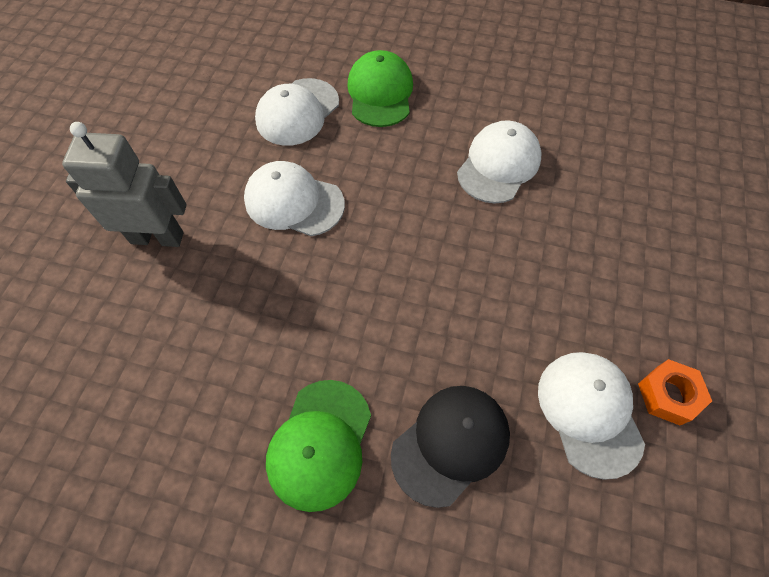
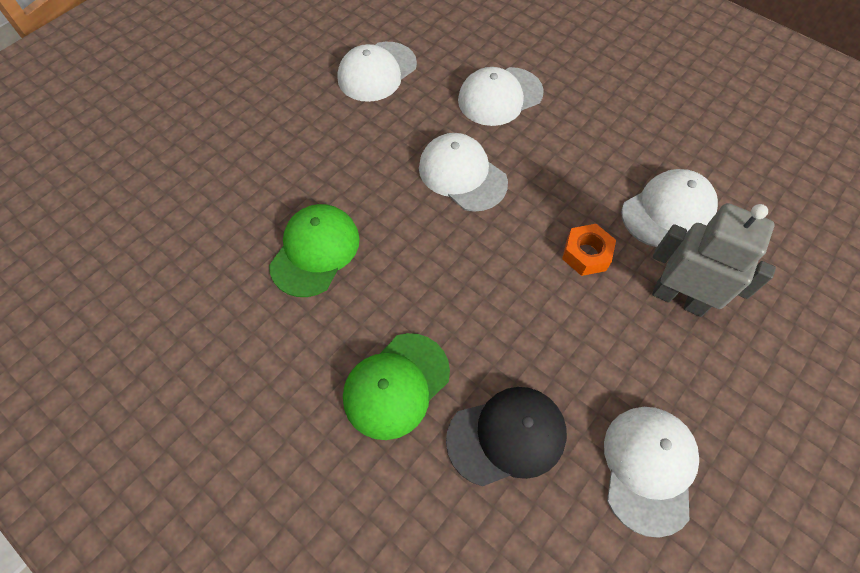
camera: 25 degrees right, 0 degrees up
grey robot [62,122,187,247] -> grey robot moved to [652,203,776,317]
green cap [347,50,413,127] -> green cap moved to [269,204,360,297]
orange nut [638,359,712,425] -> orange nut moved to [562,224,616,276]
none -> white cap [337,42,417,102]

